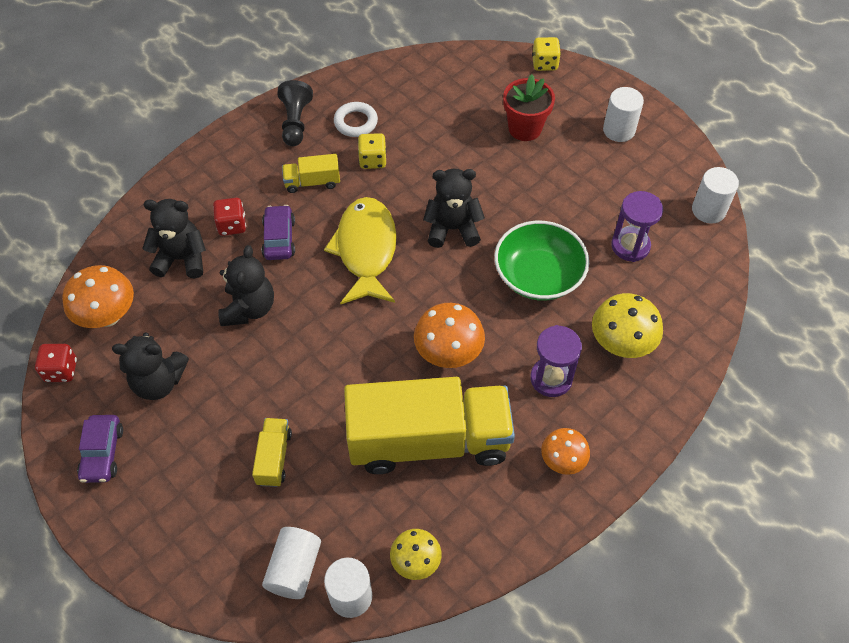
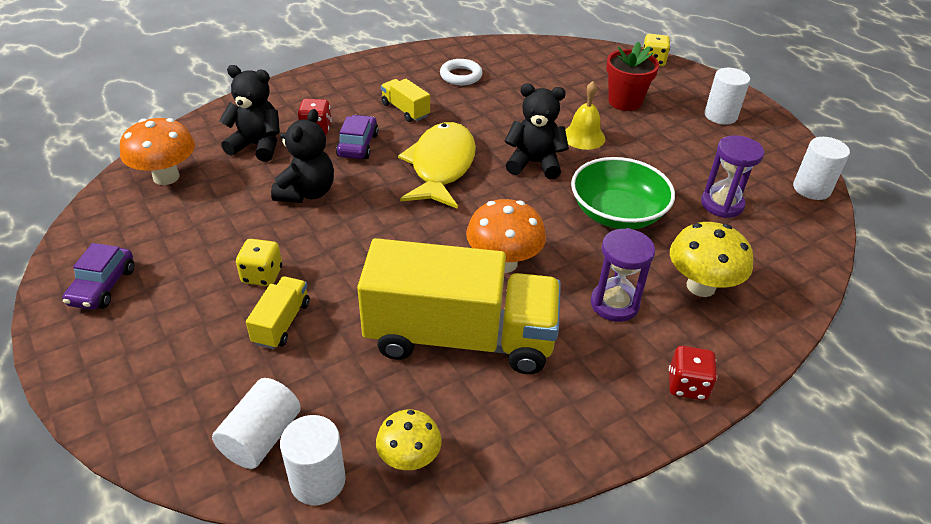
camera: 10 degrees right, 15 degrees down
red dice [35,344,77,382] -> red dice moved to [669,346,717,401]
black teddy bear [112,332,189,400] -> none
black pawn [277,80,313,146] -> none
yellow truck [282,154,340,193] -> yellow truck turned 45 degrees clockwise [381,79,430,122]
yellow dice [358,133,386,169] -> yellow dice moved to [236,239,282,286]
orange mushroom [541,428,590,475] -> none
none -> yellow bell [565,81,605,150]

